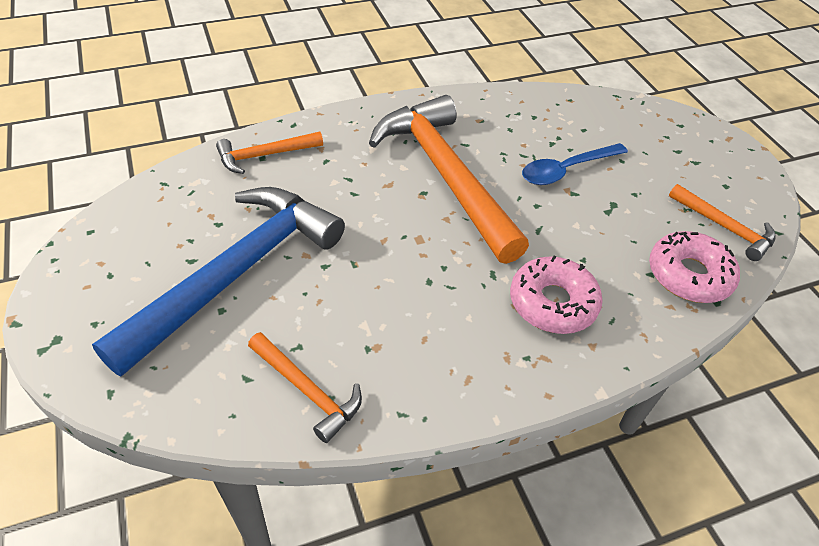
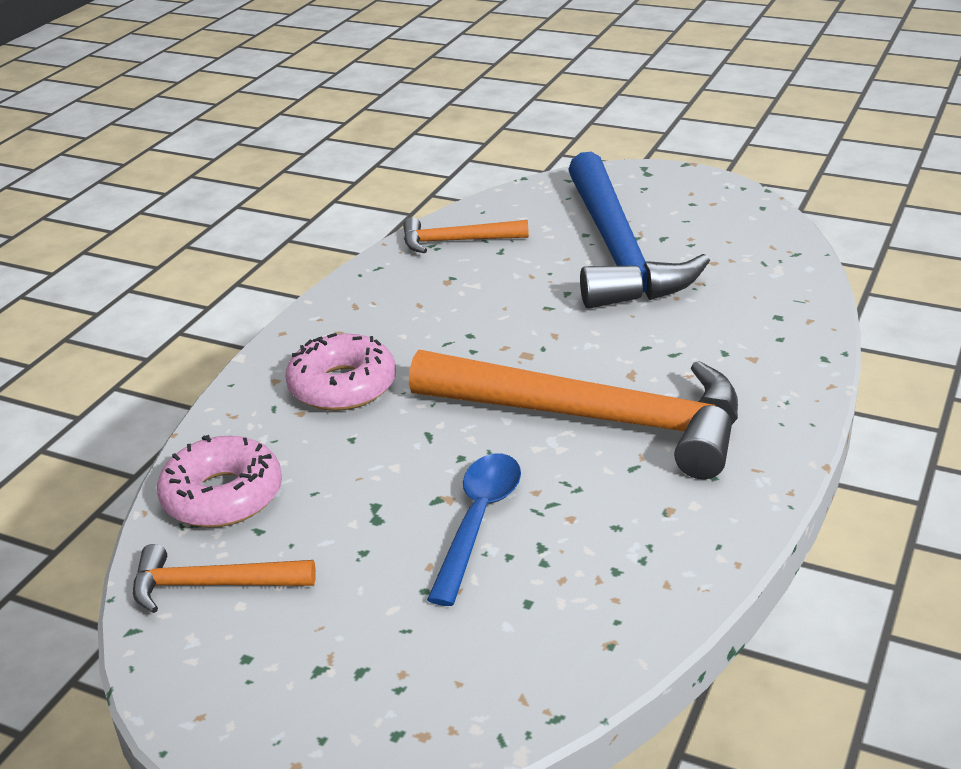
camera: 140 degrees right, 15 degrees down
orange hammer [216,132,323,174] -> none

